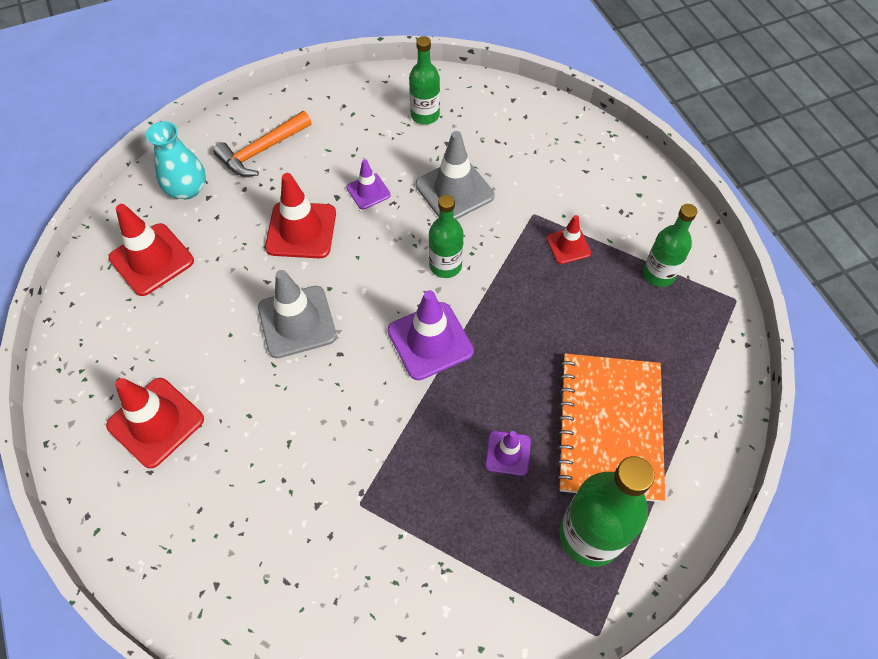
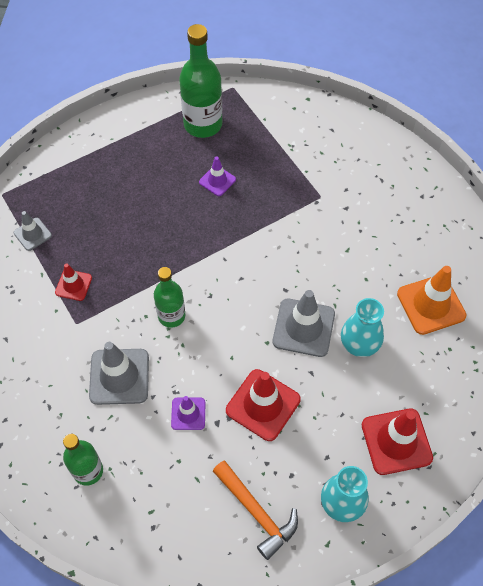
camera: 150 degrees left, 0 degrees up
red traffic cone [106,378,204,468] -> orange traffic cone [397,266,467,335]
orange hammer [213,111,312,177] -> orange hammer turned 60 degrees clockwise [213,461,298,560]
purple traffic cone [388,290,474,380] -> none
orange notebook [556,353,665,502] -> none
green bottle [643,204,697,287] -> grey traffic cone [14,211,52,251]
none -> turquoise vase [341,298,384,357]

